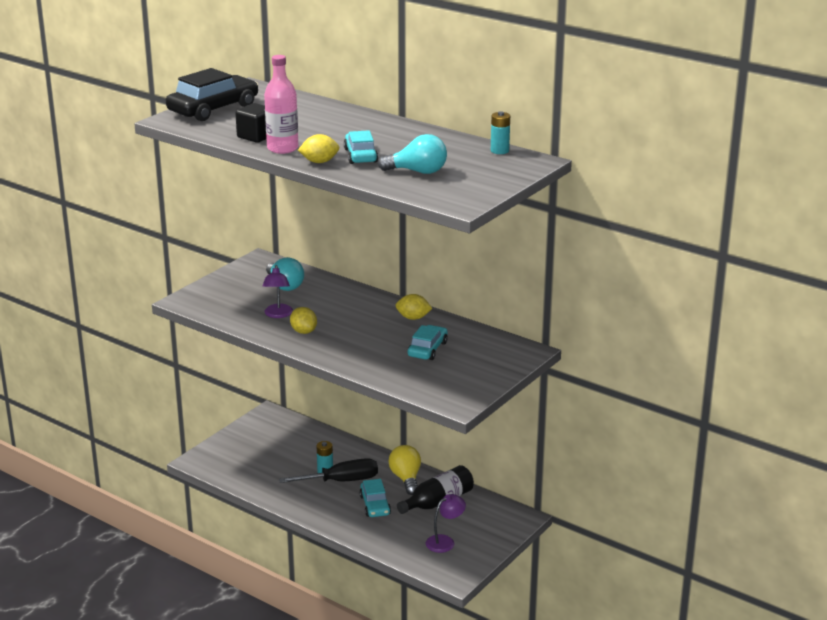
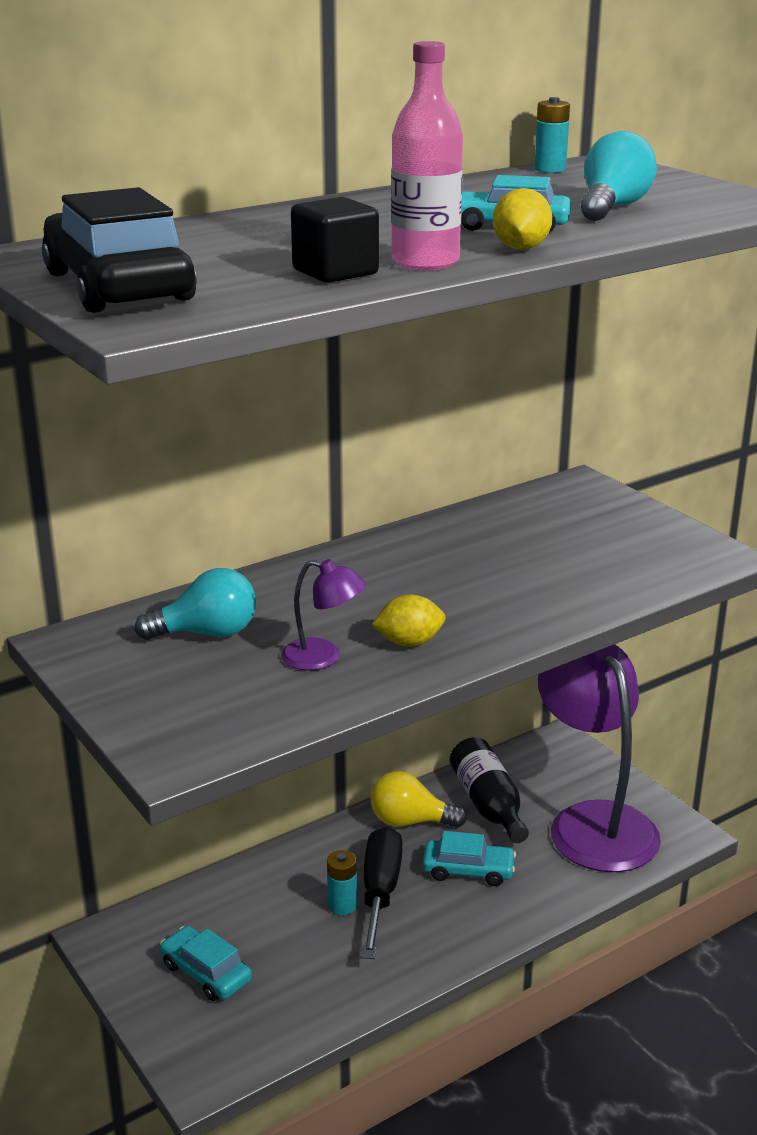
camera: 70 degrees left, 0 degrees up
yellow lemon [395,294,432,320] -> none
turquoise car [408,325,448,360] -> turquoise car moved to [160,926,252,1001]
purple lamp [426,494,466,553] -> purple lamp [538,644,661,872], size x2.35

